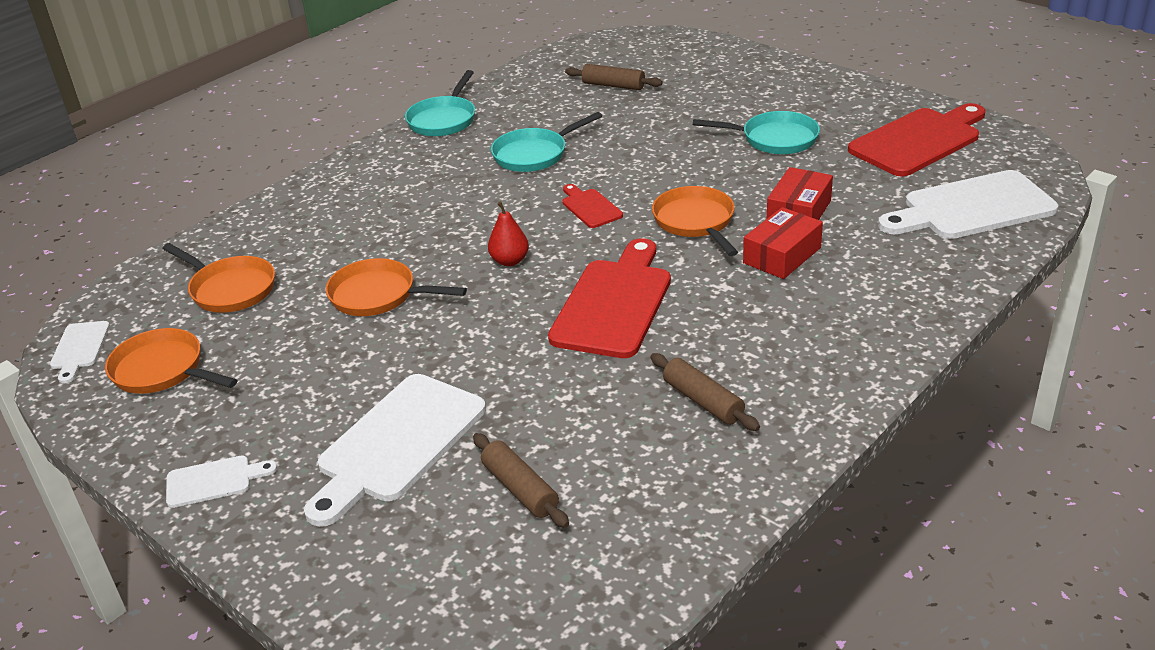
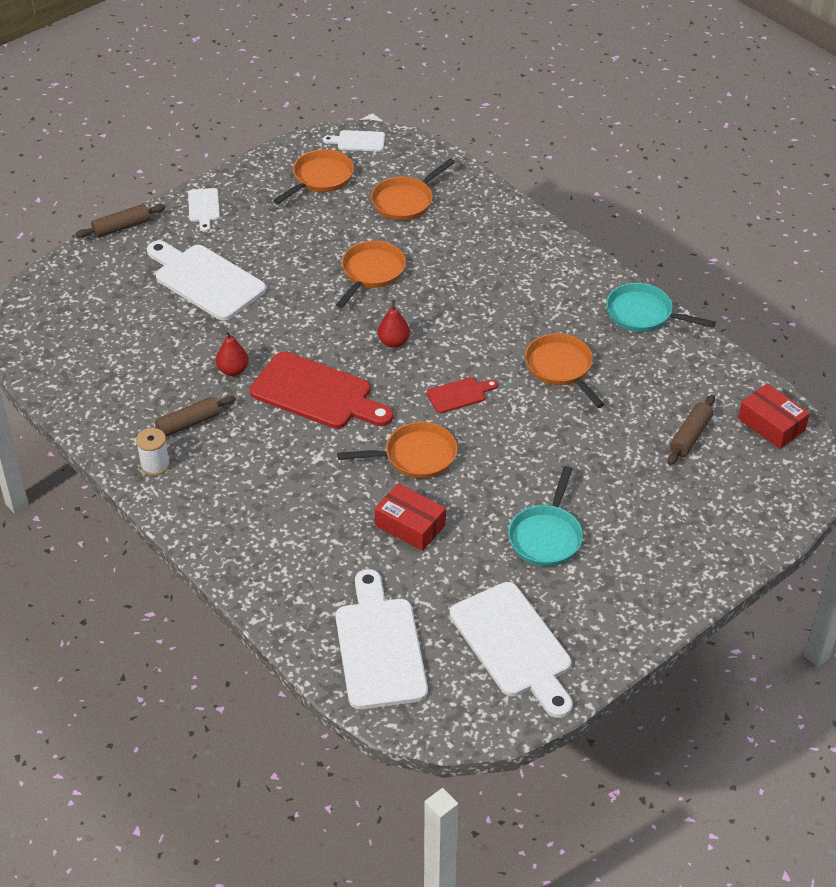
camera: 95 degrees right, 10 degrees up
brown rolling pin [473,433,569,528] -> brown rolling pin moved to [75,204,165,238]
turquoise pan [491,112,602,172] -> orange pan [525,333,604,408]
red box [743,207,823,279] -> red box moved to [738,383,810,449]
red cutting board [848,103,986,177] -> white cutting board [450,582,573,718]
none -> white spool [136,428,170,476]
none -> red pear [216,331,249,376]

